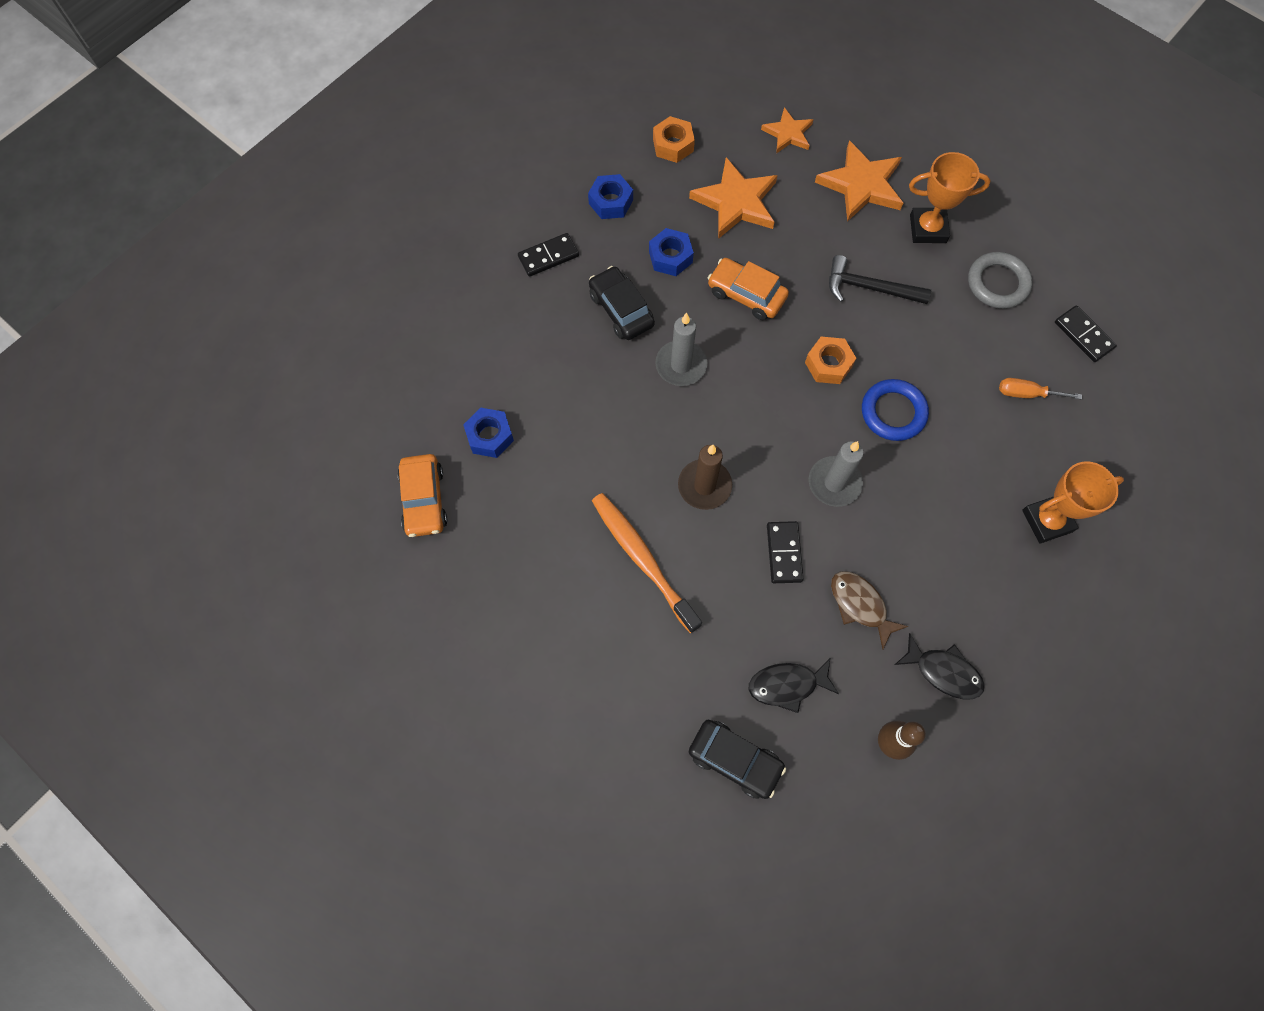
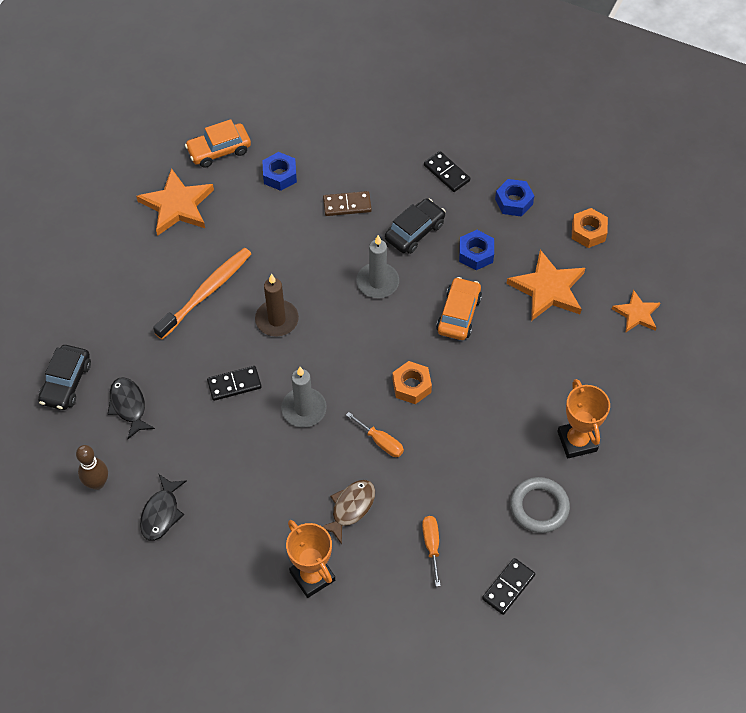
camera: 75 degrees right, 10 degrees down
orange star [815,140,903,222] -> orange star moved to [136,168,214,236]
black hammer [829,255,931,304] -> none
brown fish [831,571,908,650] -> brown fish moved to [322,480,375,544]
blue ring [862,379,929,441] -> orange screwdriver [346,412,404,457]
none -> brown domino [323,191,372,216]

